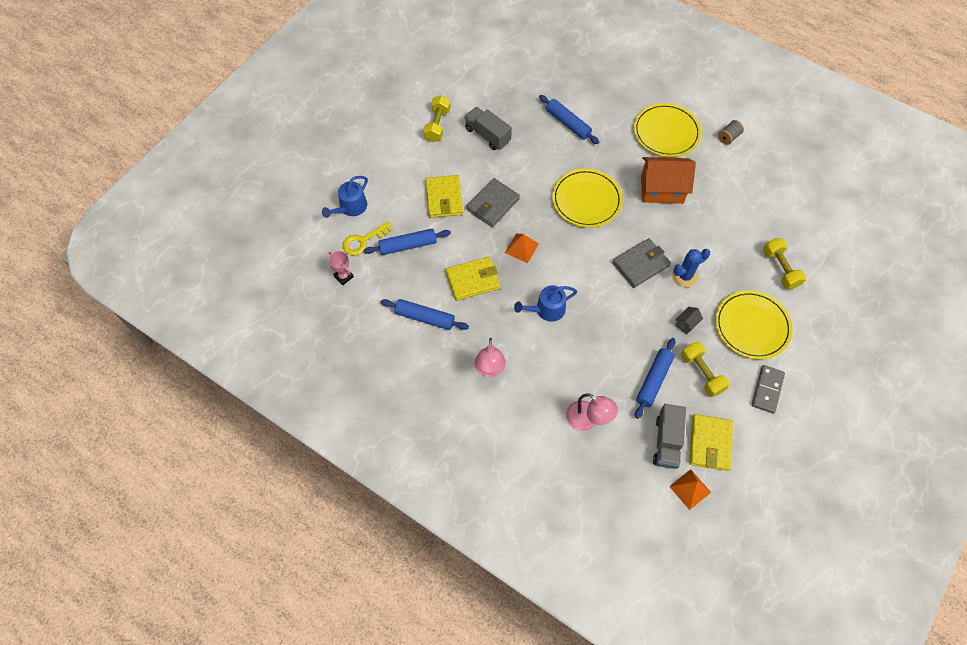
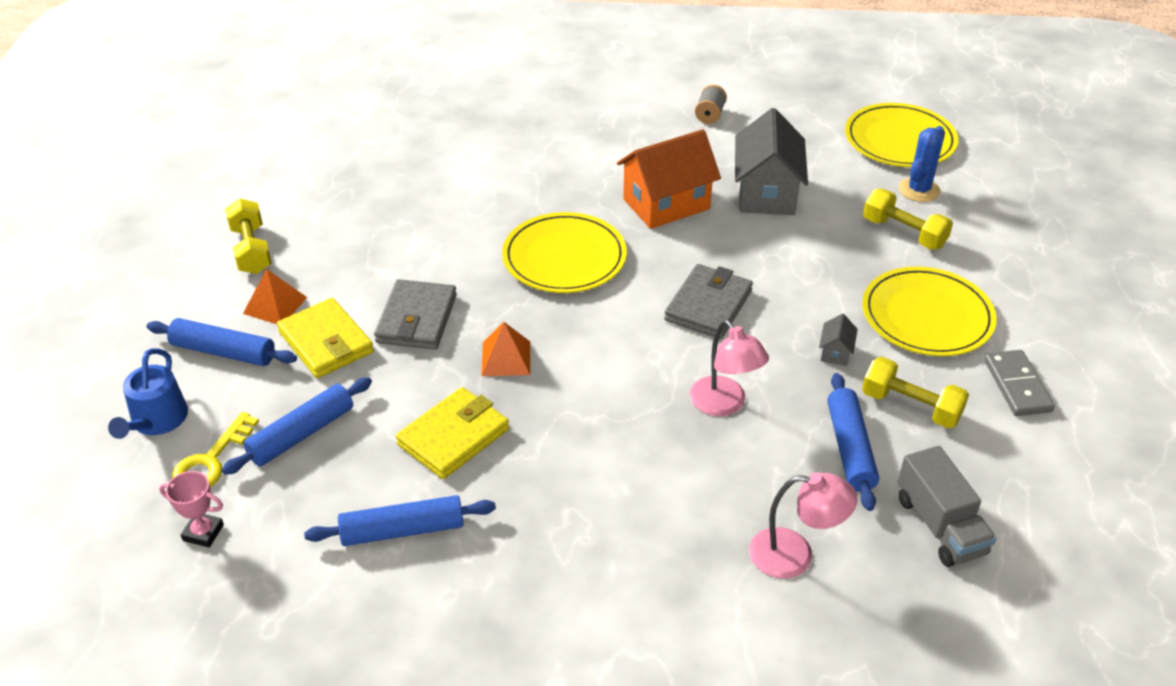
camera: 30 degrees left, 20 degrees down
grey truck [465,107,512,150] -> none
pink lamp [475,338,506,377] -> pink lamp moved to [690,320,769,416]
blue watering can [514,285,577,322] -> none
blue rolling pin [539,95,599,144] -> blue rolling pin moved to [147,318,297,366]
yellow plate [634,103,701,157] -> yellow plate moved to [845,103,958,167]
orange pyramid [669,469,711,510] -> orange pyramid moved to [243,269,307,324]
blue cactus [672,249,710,287] -> blue cactus moved to [899,126,945,202]
yellow wallet [689,414,733,471] -> none
none -> grey house [735,108,808,215]

